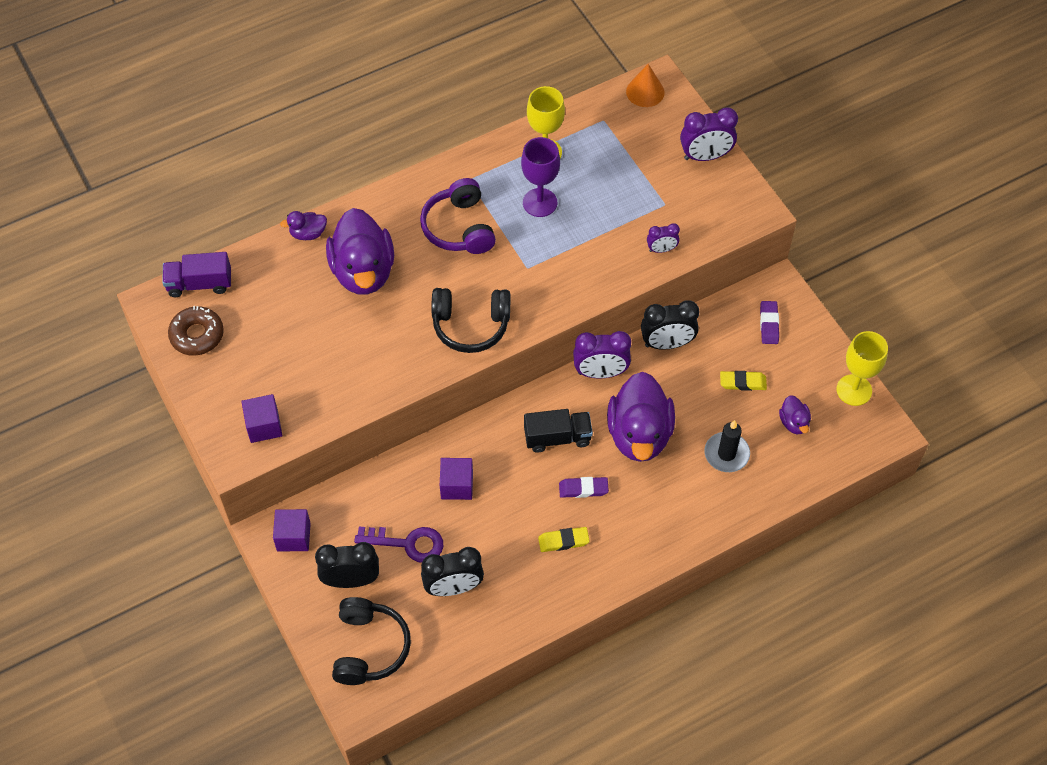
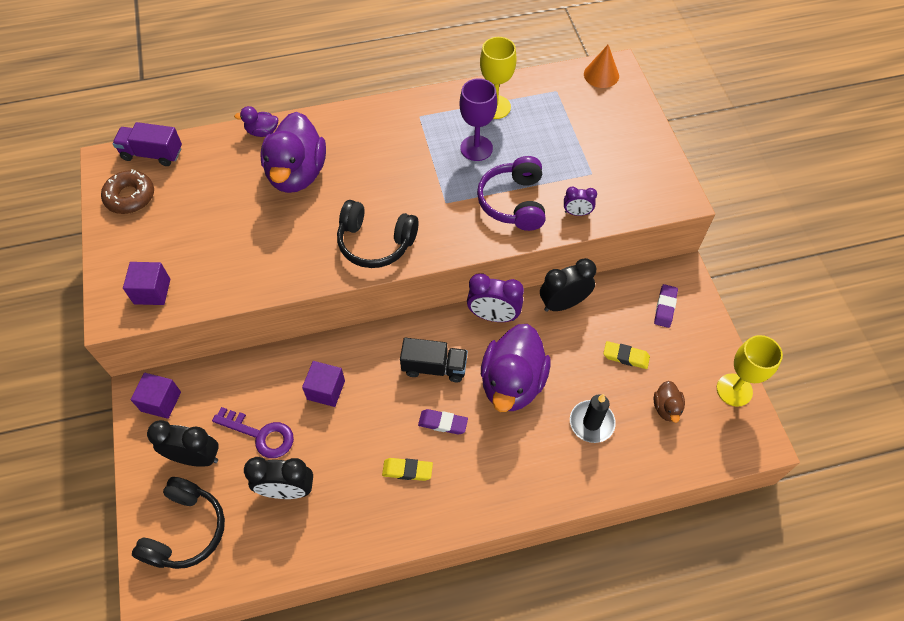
camera: 15 degrees right, 0 degrees up
purple headphones [420,178,496,254] -> purple headphones moved to [477,156,546,231]
black clock [641,300,699,350] -> black clock turned 150 degrees clockwise [540,258,596,312]
purple clock [680,107,738,161] -> none
purple duck [779,395,811,434] -> brown duck [654,381,685,423]

